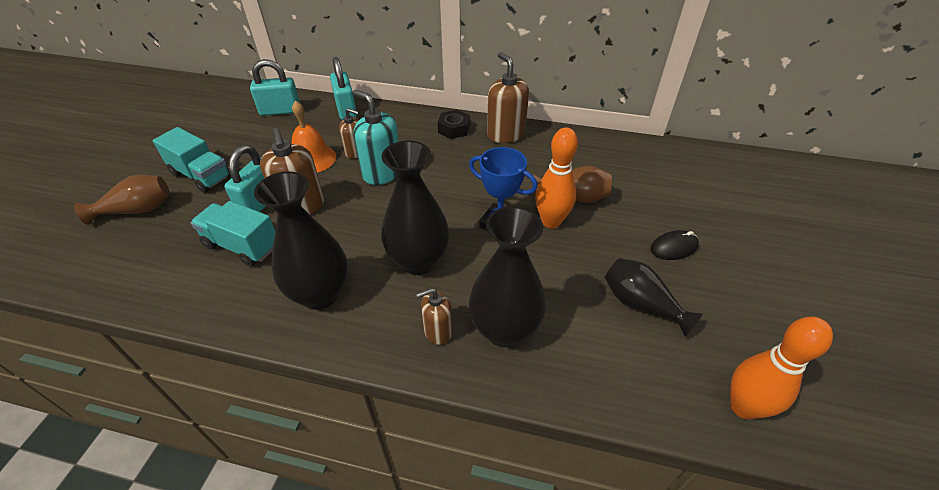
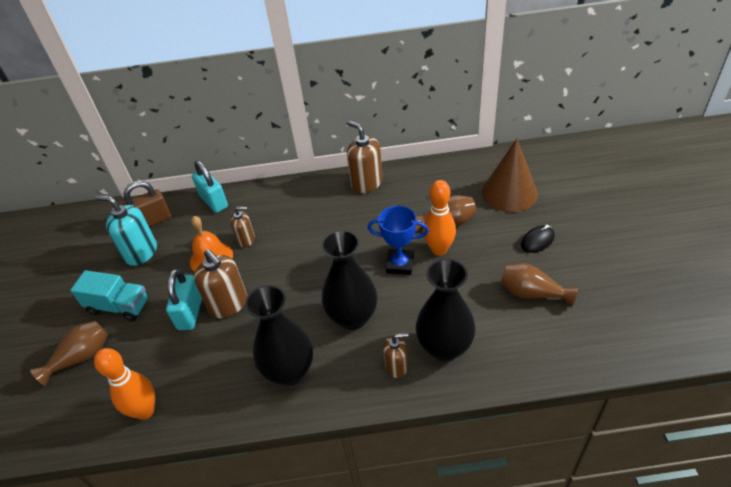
camera: 15 degrees left, 0 degrees up
turquoise truck [191,201,275,267] -> none
turquoise padlock [250,59,300,116] -> brown padlock [122,181,171,227]
turquoise soap dispenser [352,90,399,185] -> turquoise soap dispenser moved to [95,195,157,266]
brown soap dispenser [416,288,453,345] -> brown soap dispenser turned 150 degrees counterclockwise [383,333,408,378]
black nut [437,110,470,139] -> none
black vase [604,258,703,337] -> brown vase [501,263,578,307]
orange bowling pin [730,317,833,419] -> orange bowling pin moved to [94,348,155,420]
none -> brown cone [482,139,538,212]

